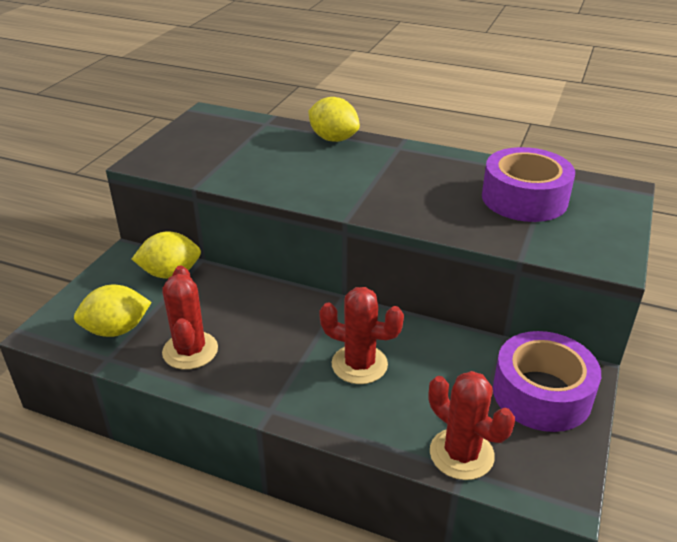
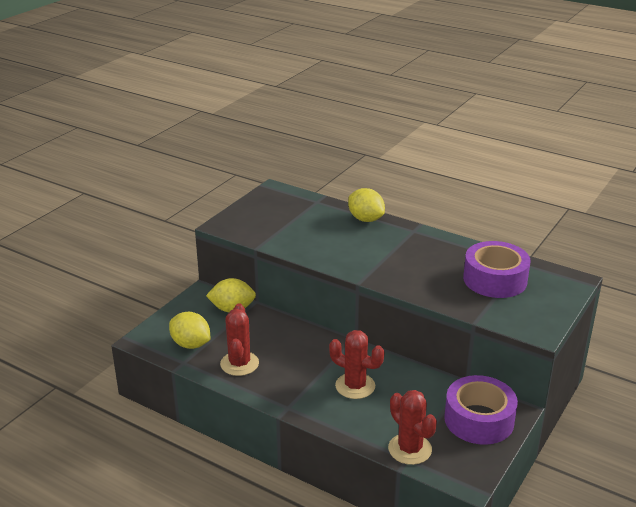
camera: 10 degrees right, 5 degrees down
yellow lemon [74,285,152,337] -> yellow lemon turned 45 degrees clockwise [169,312,210,349]

